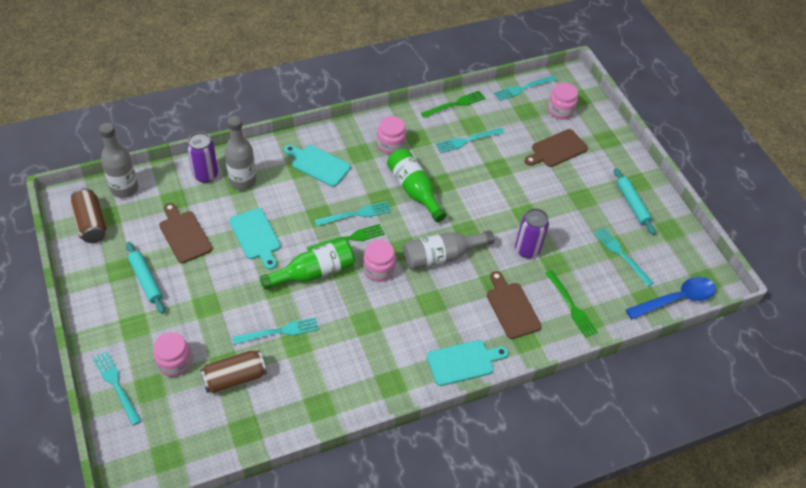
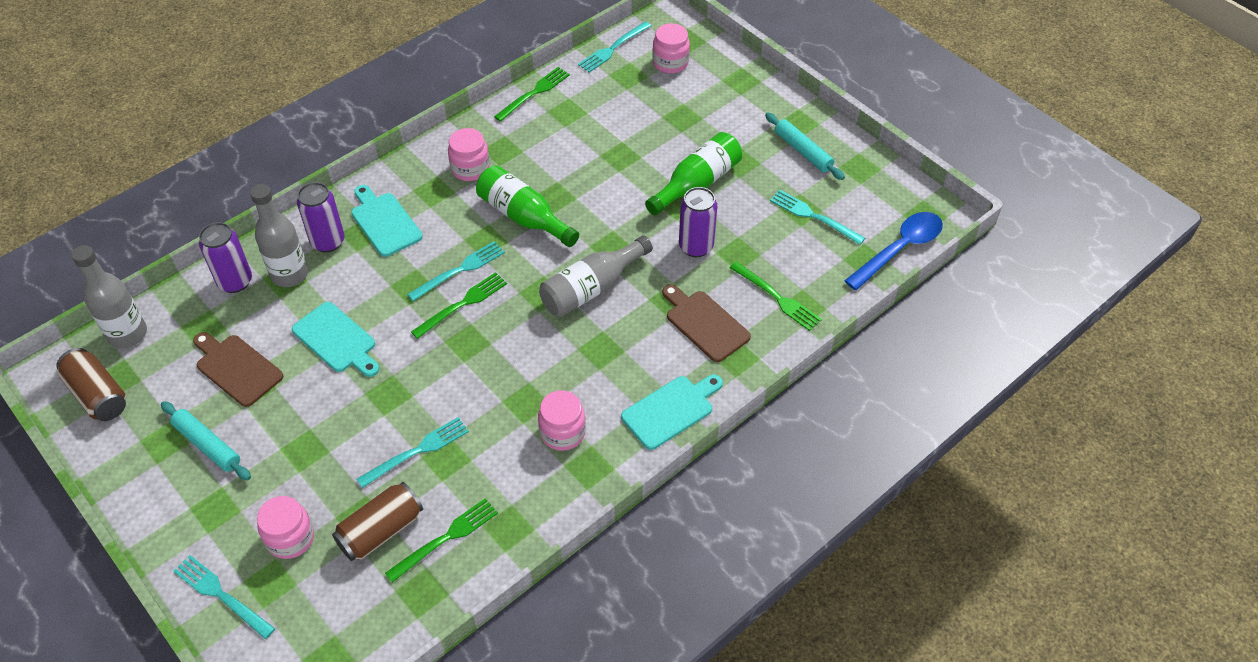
camera: 15 degrees left, 0 degrees up
green bottle [260,239,355,290] -> green bottle moved to [645,132,742,215]
turquoise cutting board [284,145,351,187] -> turquoise cutting board turned 45 degrees clockwise [351,185,423,257]
pink jar [363,240,396,282] -> pink jar moved to [538,390,586,451]
turquoise fork [436,128,504,153] -> none
brown cutting board [525,129,588,167] -> none
none -> purple can [297,182,344,253]
none -> green fork [385,498,498,583]

